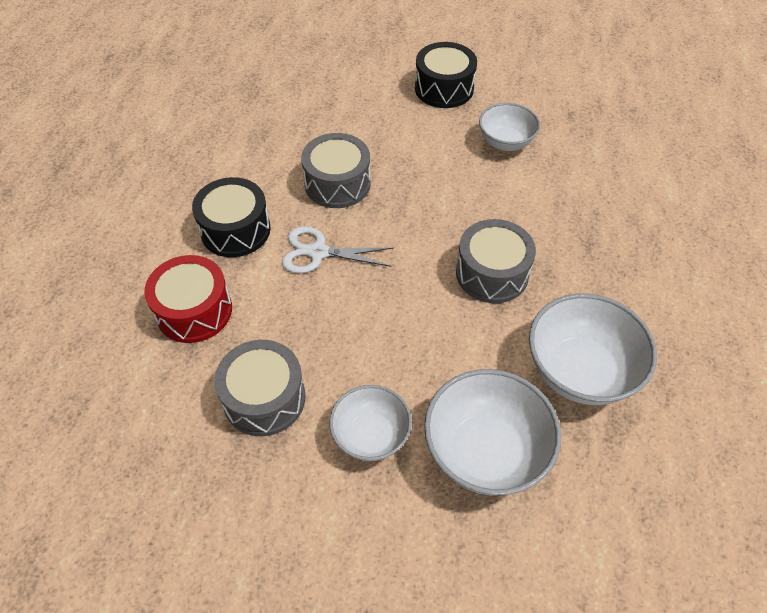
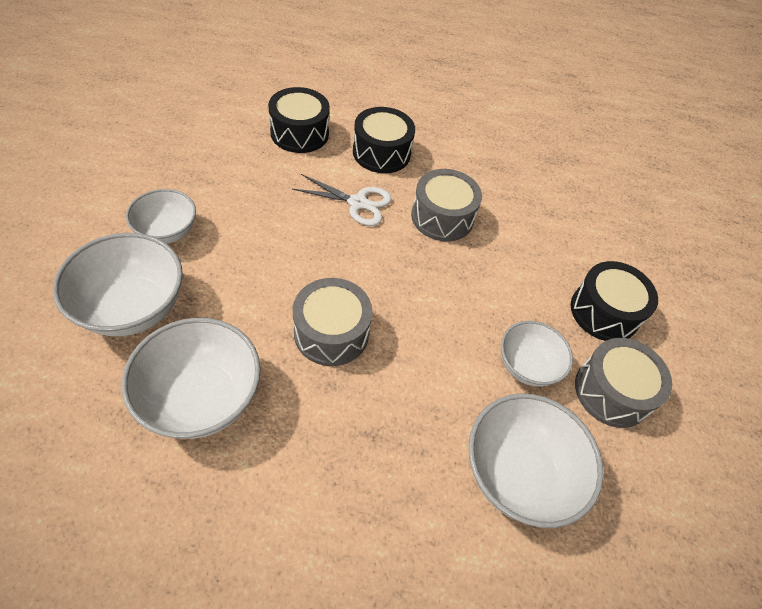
camera: 80 degrees right, 0 degrees up
red drum [144,255,232,343] -> black drum [268,87,330,153]
grey drum [214,340,306,436] -> grey drum moved to [575,338,672,428]
white scissors [282,226,394,274] -> white scissors turned 105 degrees clockwise [292,174,392,226]
none -> white bowl [468,393,603,528]

